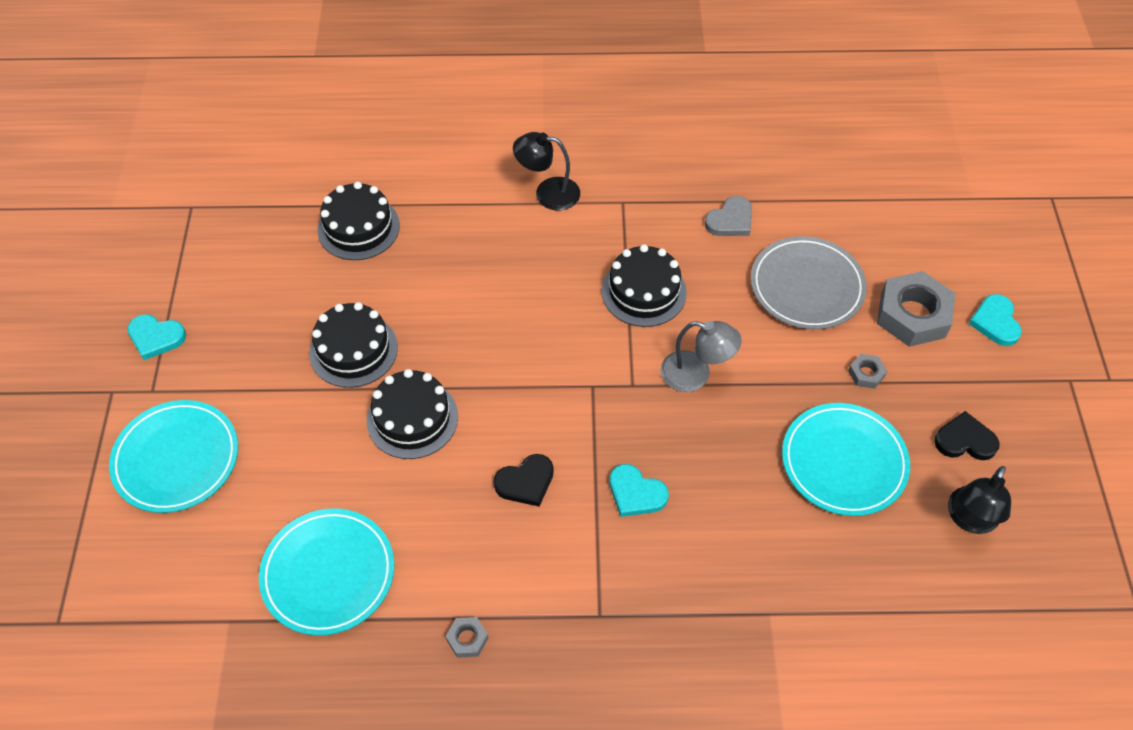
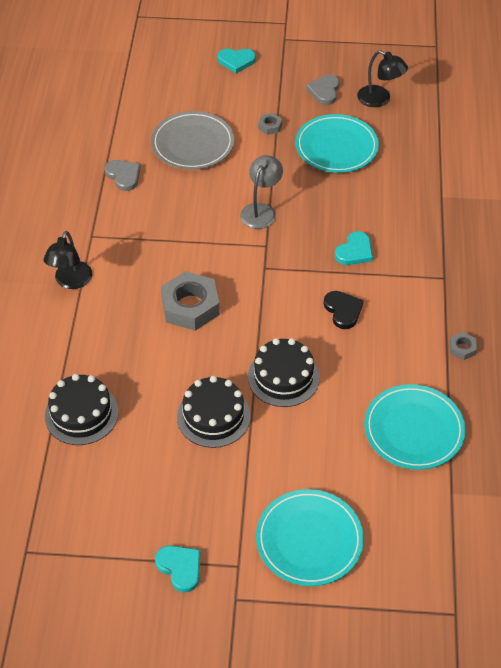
camera: 85 degrees left, 5 degrees down
turquoise heart [127,314,186,360] -> turquoise heart turned 60 degrees counterclockwise [155,546,200,592]
black cake [602,244,687,327] -> none
grey nut [877,271,955,347] -> grey nut moved to [161,271,220,331]
black heart [934,411,1000,460] -> grey heart [306,75,340,105]

